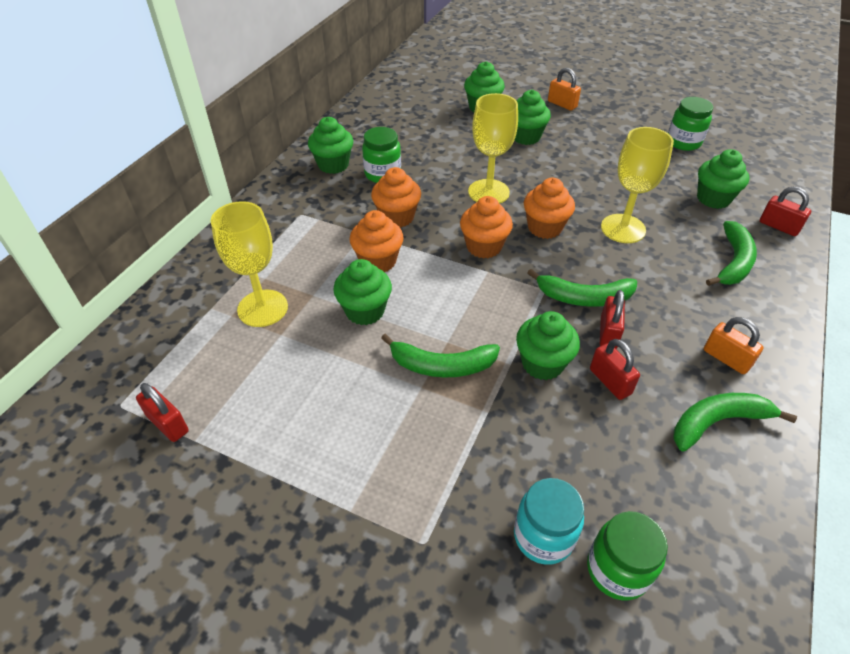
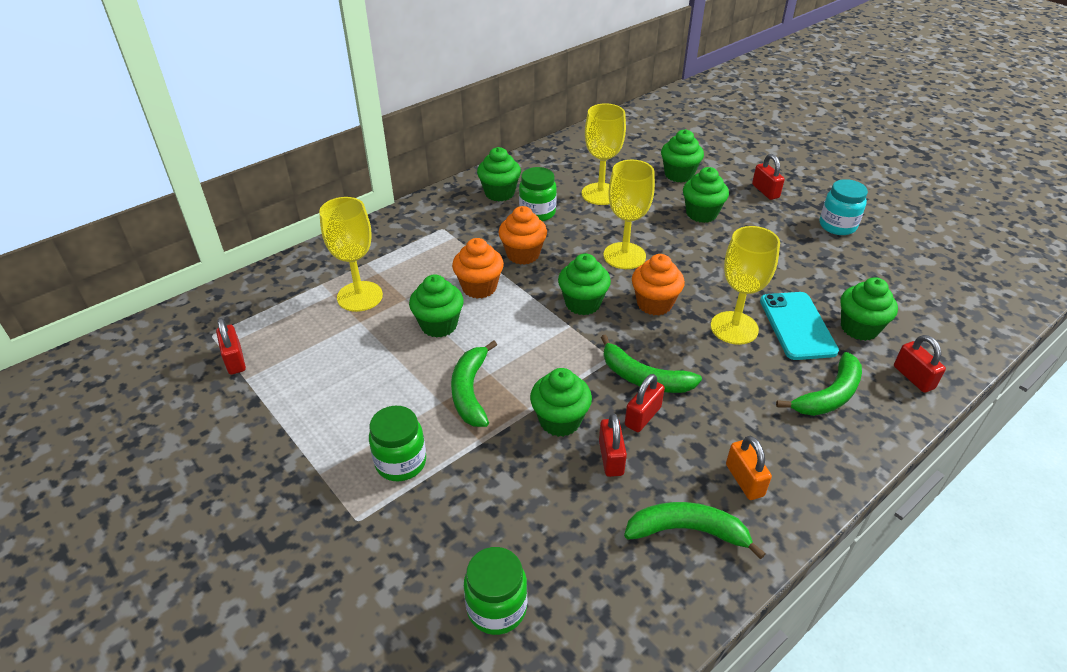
camera: 25 degrees right, 5 degrees down
green banana [381,334,500,378] -> green banana turned 60 degrees clockwise [451,340,497,427]
orange cupcake [460,196,513,259] -> green cupcake [558,253,611,315]
turquoise jar [514,478,584,565] -> turquoise jar moved to [820,179,868,235]
orange padlock [548,68,581,111] -> red padlock [752,154,785,200]
green jar [668,97,713,151] -> green jar moved to [369,406,426,481]
none -> yellow goblet [582,103,626,205]
none -> turquoise phone [760,292,839,360]

